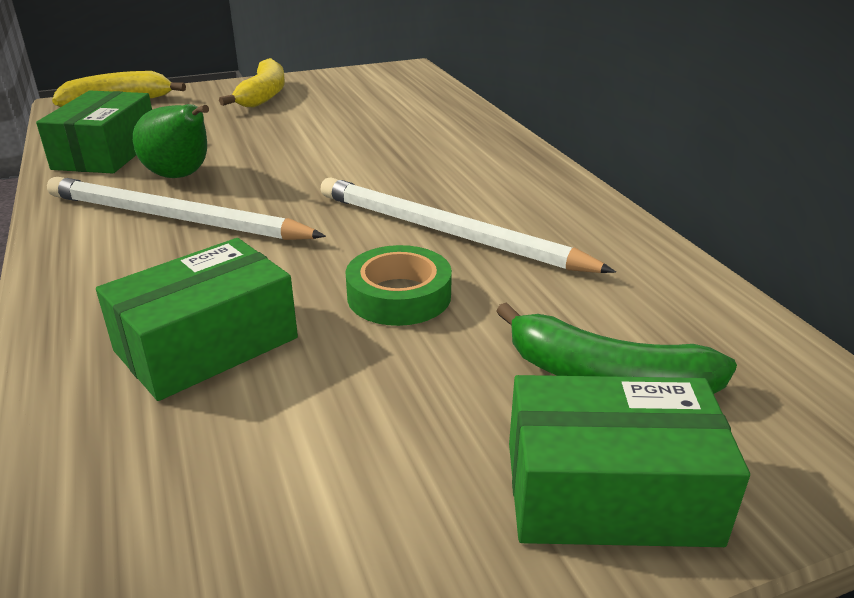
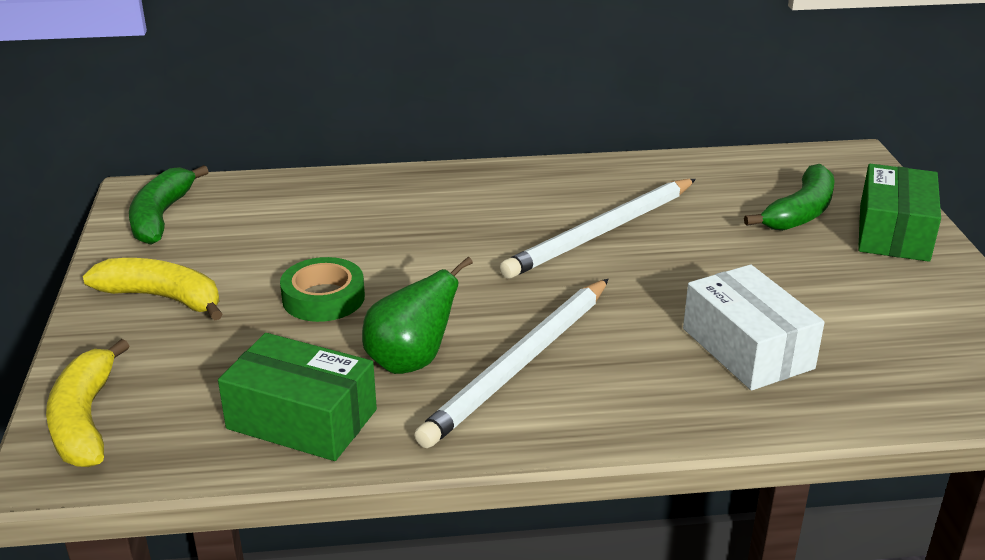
camera: 75 degrees left, 0 degrees up
green box [96,238,298,401] -> white box [683,264,825,390]
green tape [345,245,452,326] -> green tape moved to [280,257,365,322]
none -> green banana [129,165,209,245]

